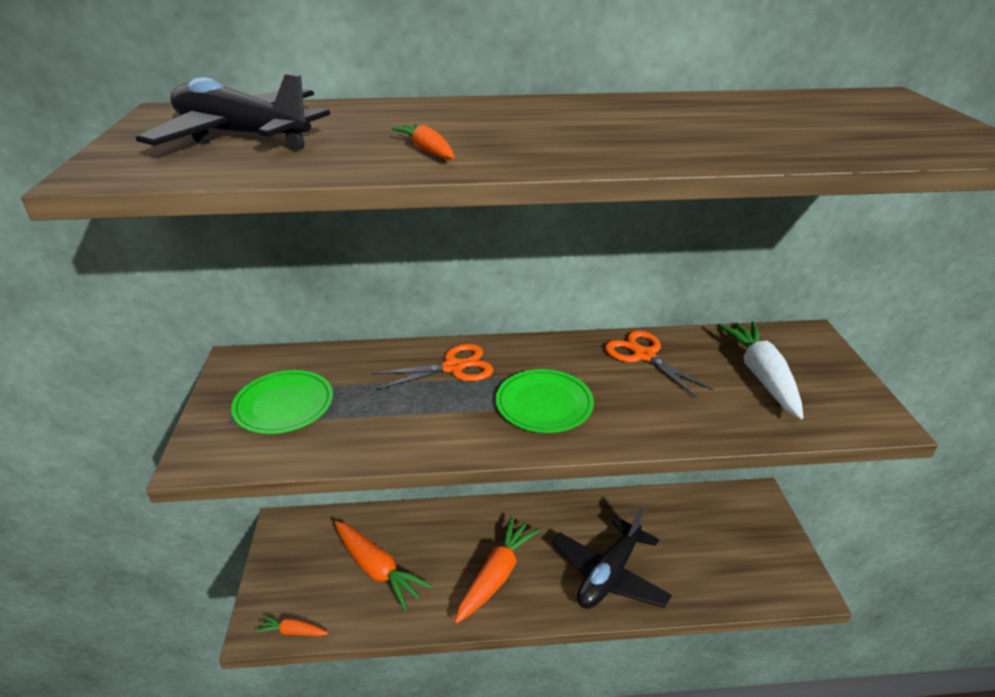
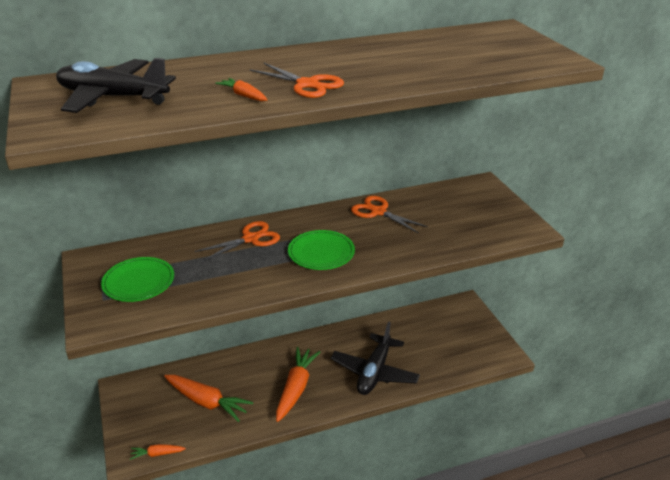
camera: 15 degrees left, 0 degrees up
white carrot [718,321,803,419] -> none
none -> orange scissors [250,62,344,98]

